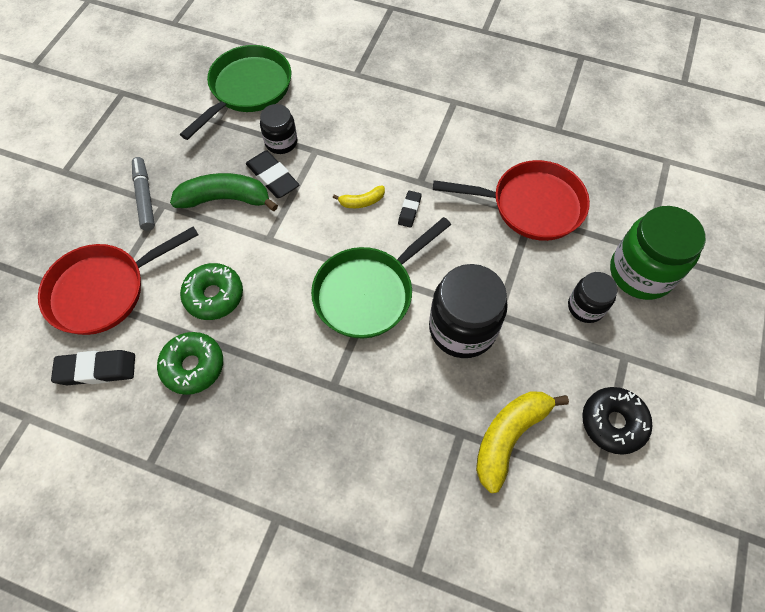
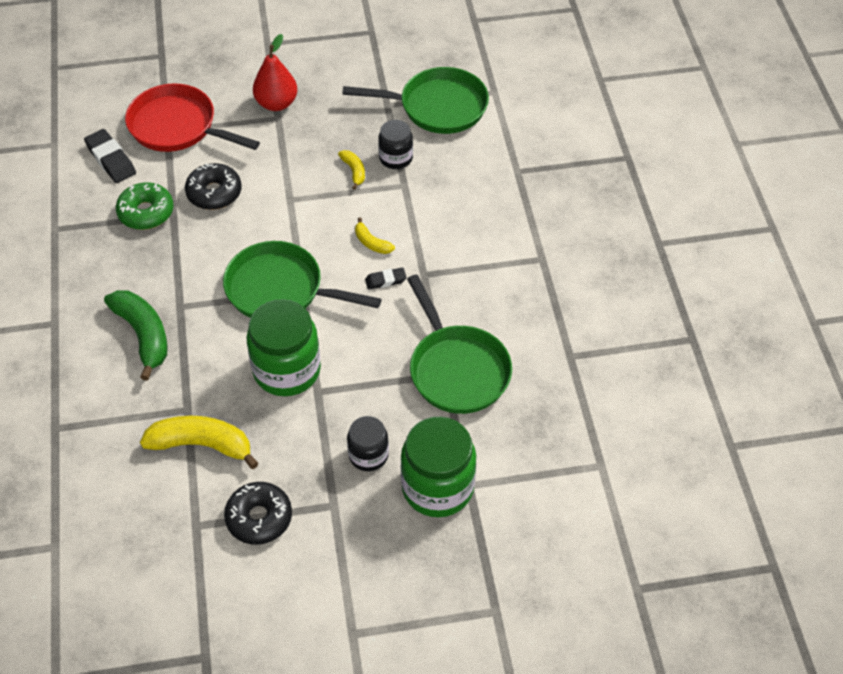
camera: 60 degrees right, 10 degrees down
grey marker [132,157,155,231] -> red pear [253,34,297,111]
green banana [170,173,278,211] -> green banana moved to [104,290,168,381]
green donut [180,263,243,320] -> black donut [185,163,242,210]
black eraser [246,150,299,198] -> yellow banana [338,150,365,190]
black jar [429,264,508,358] -> green jar [247,299,321,396]
red pan [433,160,590,241] -> green pan [407,275,512,414]

